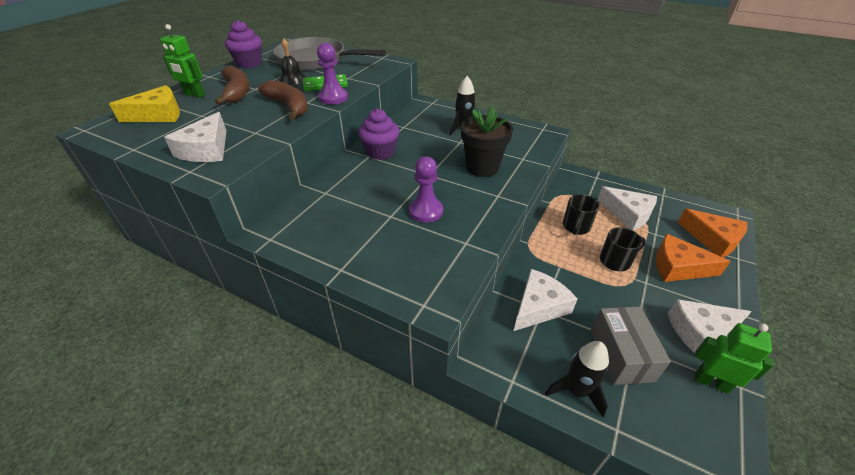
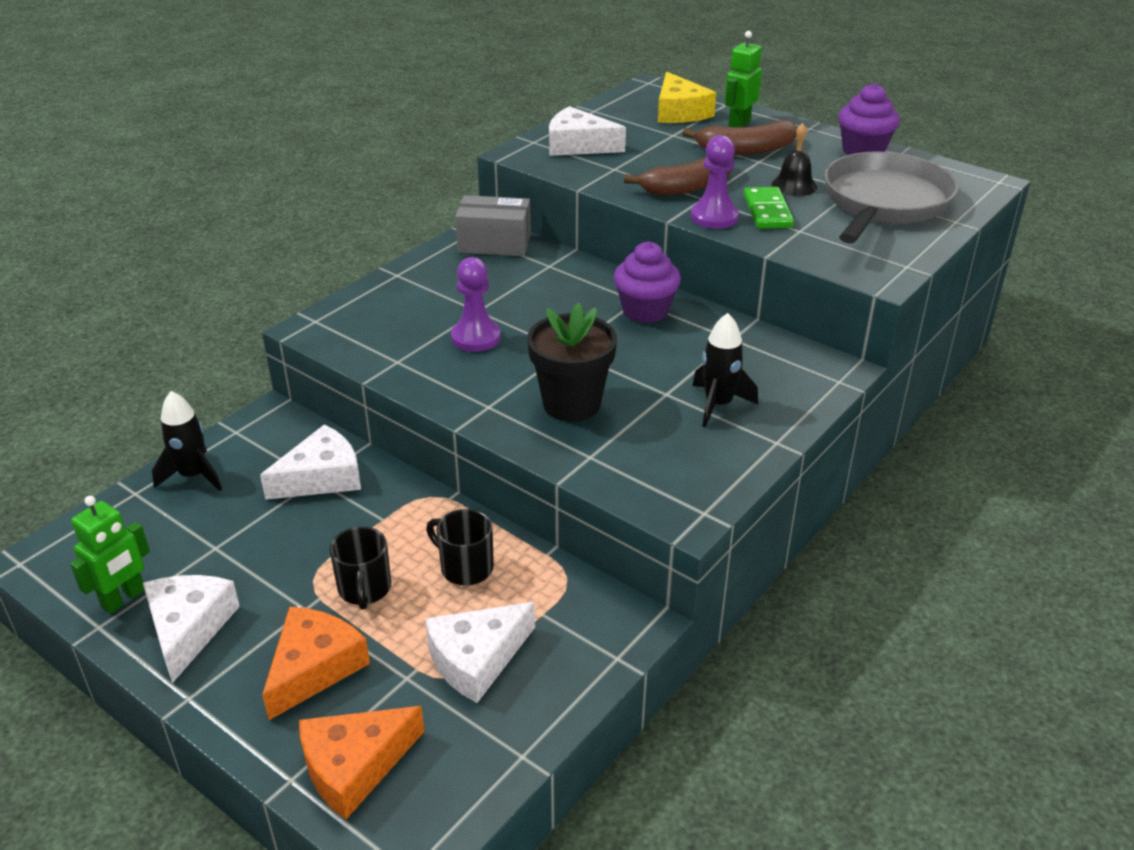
camera: 100 degrees right, 5 degrees down
white cheese [514,269,577,331] -> white cheese turned 90 degrees counterclockwise [260,424,361,500]
grey box [591,306,671,385] -> grey box moved to [455,195,531,256]

